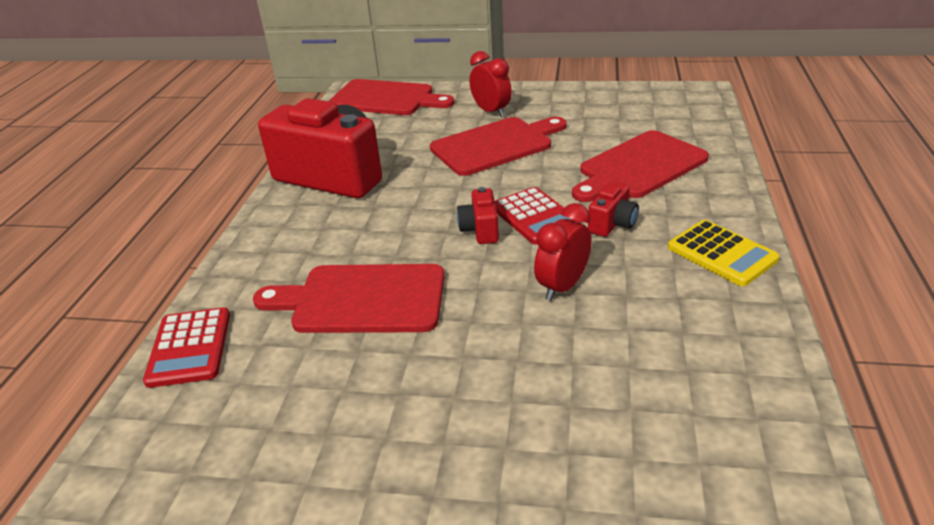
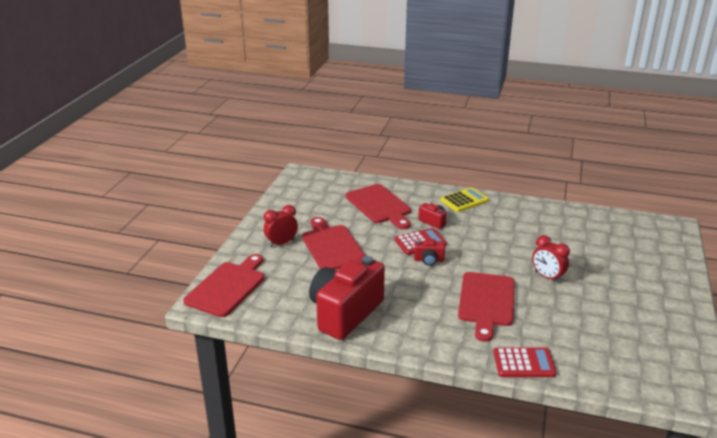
camera: 85 degrees left, 5 degrees down
red clock [534,203,592,301] -> red clock moved to [532,235,570,283]

